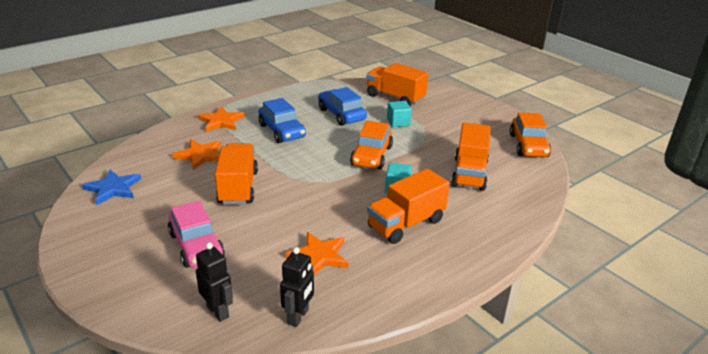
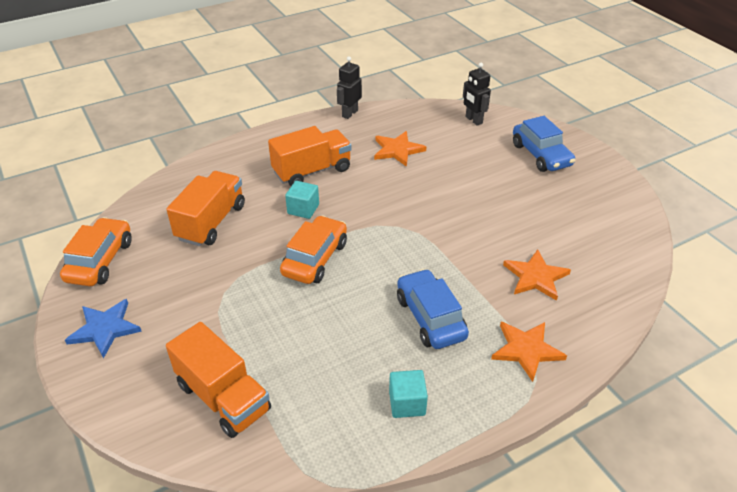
camera: 170 degrees left, 10 degrees up
blue star [82,170,141,205] -> blue star moved to [65,299,142,358]
pink car [168,201,225,268] -> none
orange truck [215,143,258,205] -> none
black robot [280,247,314,327] -> black robot moved to [337,56,362,119]
blue car [318,87,367,126] -> blue car moved to [513,116,575,172]
turquoise cube [387,101,412,127] -> turquoise cube moved to [389,370,428,418]

